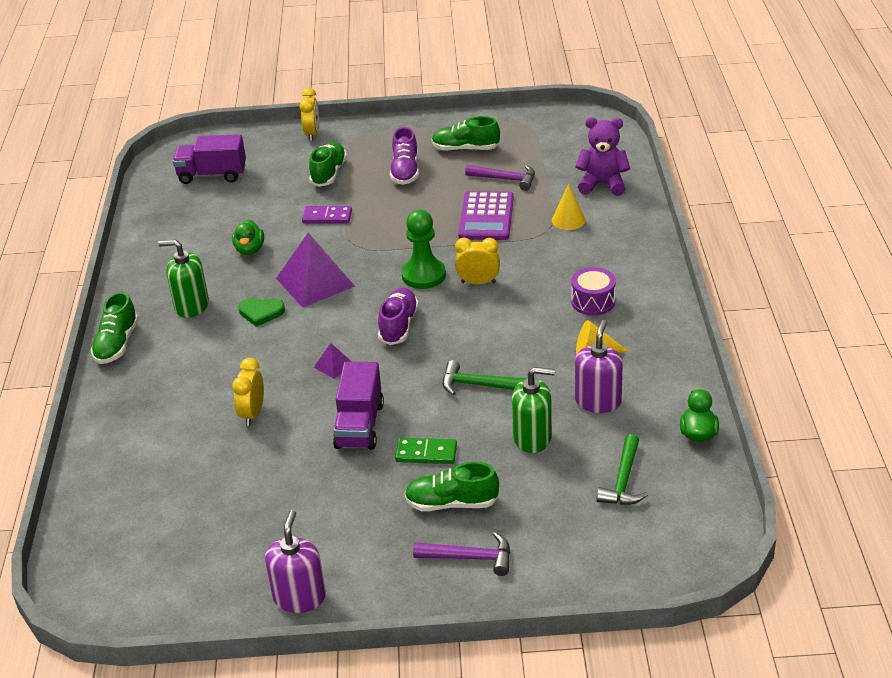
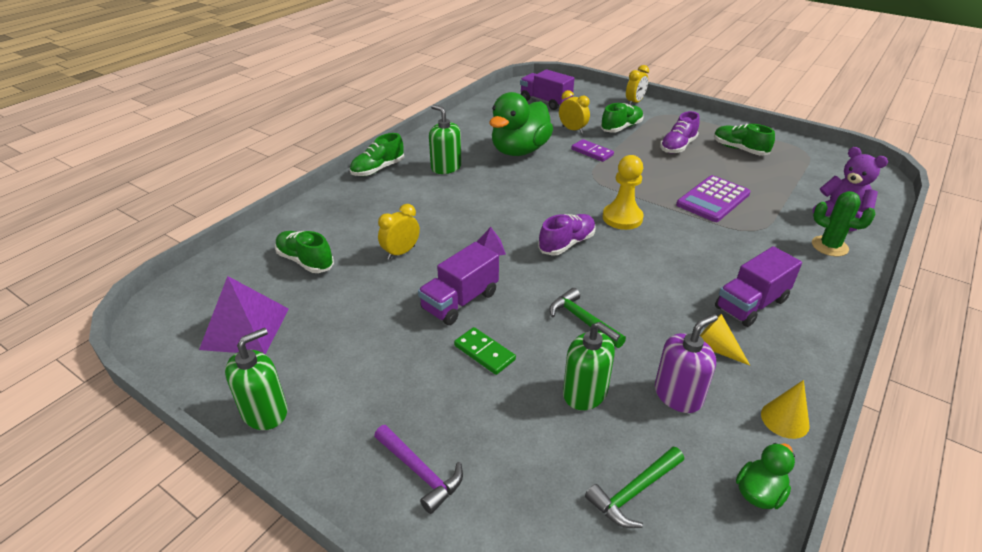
camera: 35 degrees right, 0 degrees up
green duck [232,219,264,255] -> green duck [489,92,553,156], size x2.19
green heart [238,298,285,327] -> none
purple soap dispenser [265,510,326,613] -> green soap dispenser [225,328,288,430]
purple pyramid [276,233,355,308] -> purple pyramid moved to [199,276,289,354]
green pawn [401,210,446,289] -> yellow pawn [603,155,644,230]
green shoe [405,462,499,511] -> green shoe moved to [275,231,334,273]
yellow clock [455,238,500,284] -> yellow clock moved to [559,90,590,134]
purple hammer [465,165,535,191] -> none
yellow cone [552,184,585,230] -> yellow cone moved to [761,380,810,439]
purple drum [571,267,616,316] -> purple truck [715,246,802,327]
none -> green cactus [812,191,876,256]

